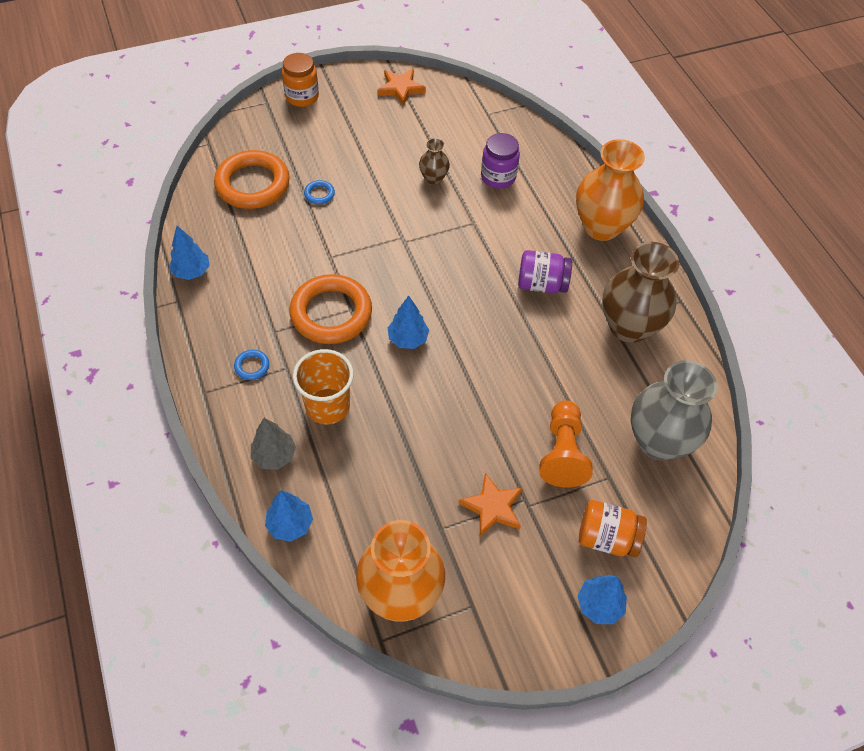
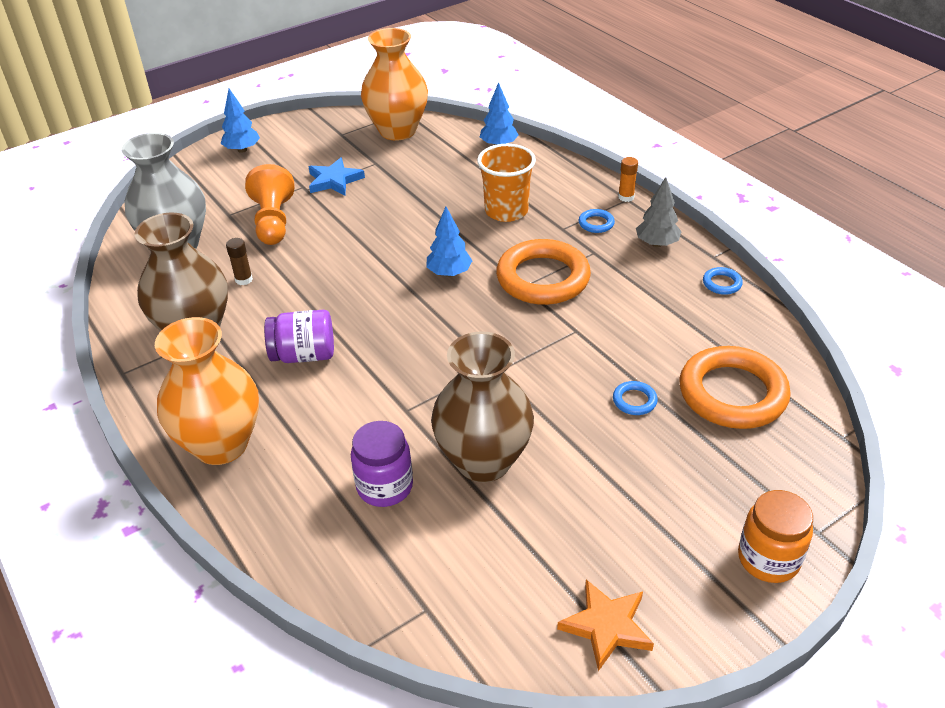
camera: 170 degrees right, 15 degrees down
blue tree [169,226,210,280] -> blue ring [703,267,743,295]
grey tree [251,418,296,470] -> grey tree moved to [636,177,682,247]
brown vase [419,138,450,185] -> brown vase [431,332,534,482], size x2.08
orange star [458,473,523,537] -> blue star [308,157,365,195]
orange jar [579,500,647,557] -> none
none -> brown glue stick [226,238,253,285]
none -> orange glue stick [618,157,638,202]

